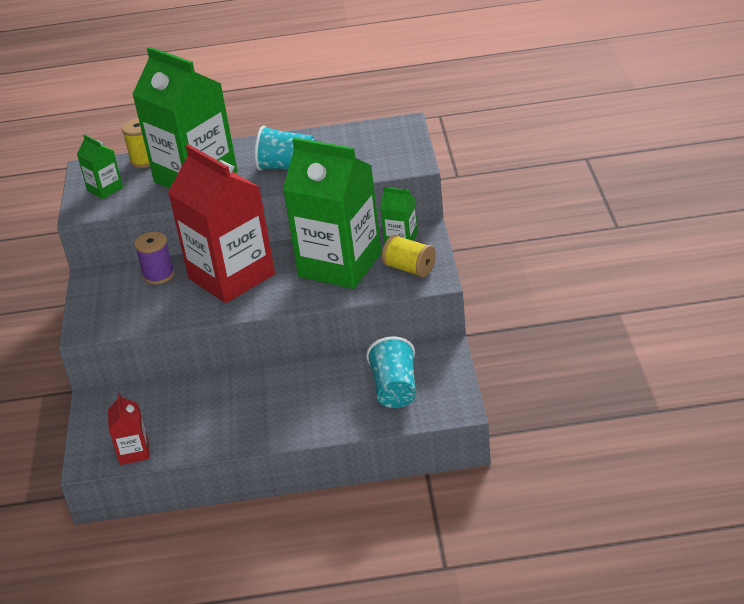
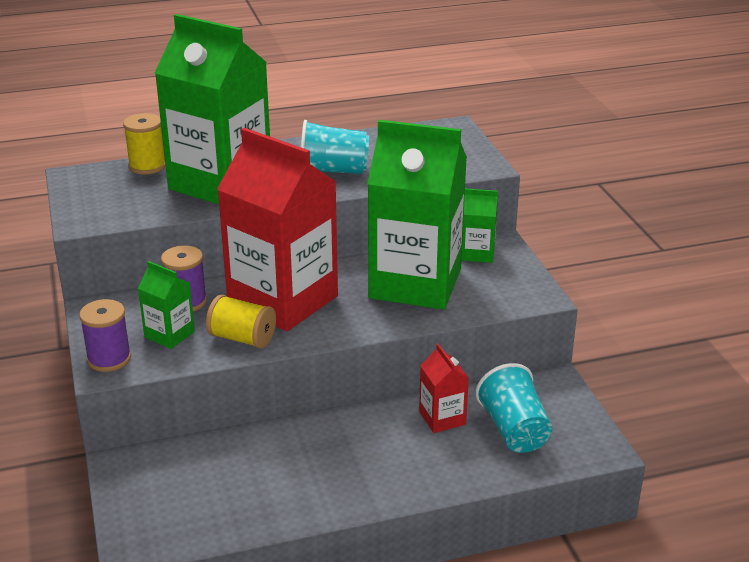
camera: 15 degrees left, 5 degrees down
green carton [77,134,123,199] -> green carton moved to [138,261,195,349]
red carton [108,393,150,465] -> red carton moved to [419,344,469,433]
yellow spool [382,235,436,277] -> yellow spool moved to [206,295,276,349]
none -> purple spool [79,299,131,372]

